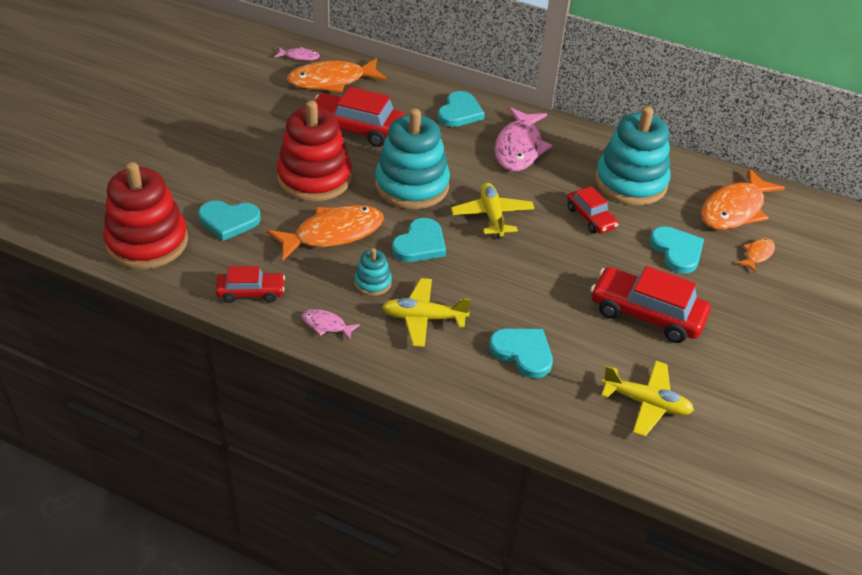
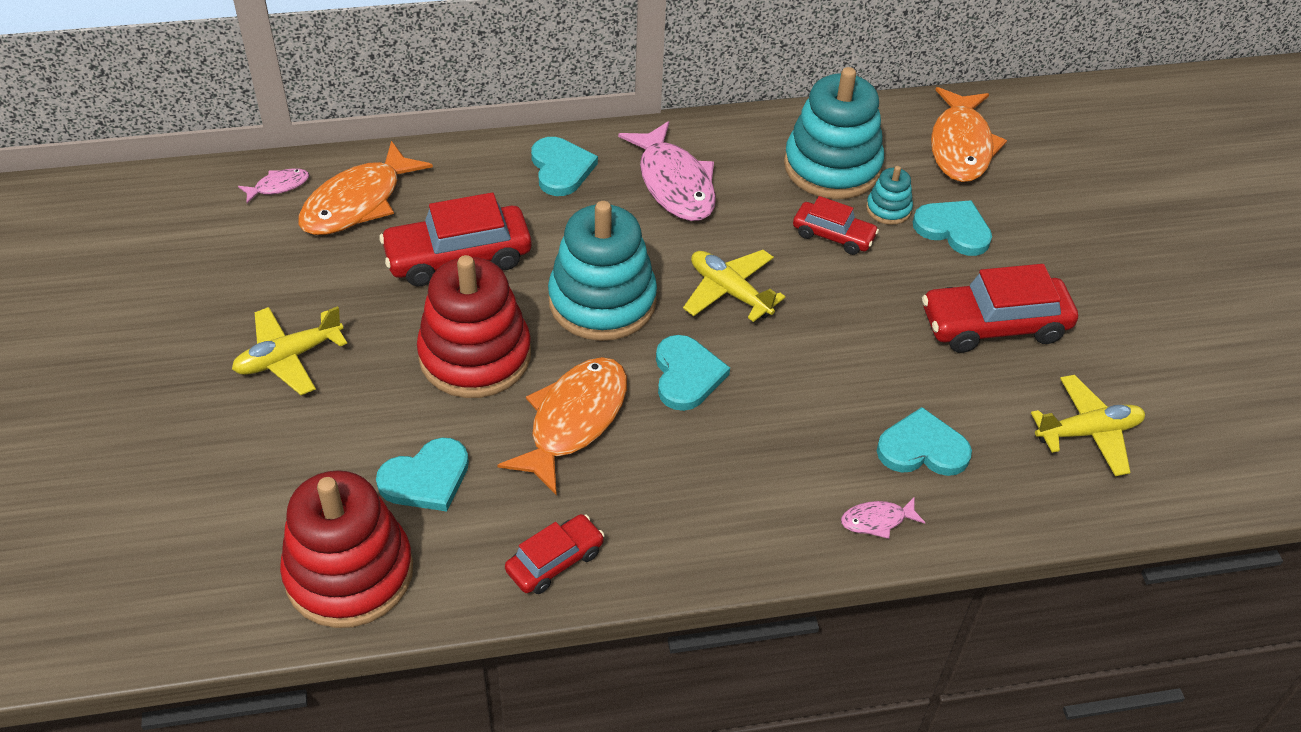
camera: 35 degrees left, 5 degrees up
pink fish [302,309,360,340] -> pink fish moved to [841,497,925,539]
turquoise stacking toy [354,248,392,296] -> turquoise stacking toy moved to [866,166,913,225]
yellow plane [382,278,471,347] -> yellow plane moved to [232,306,347,395]
orange fish [737,238,775,273] -> none

